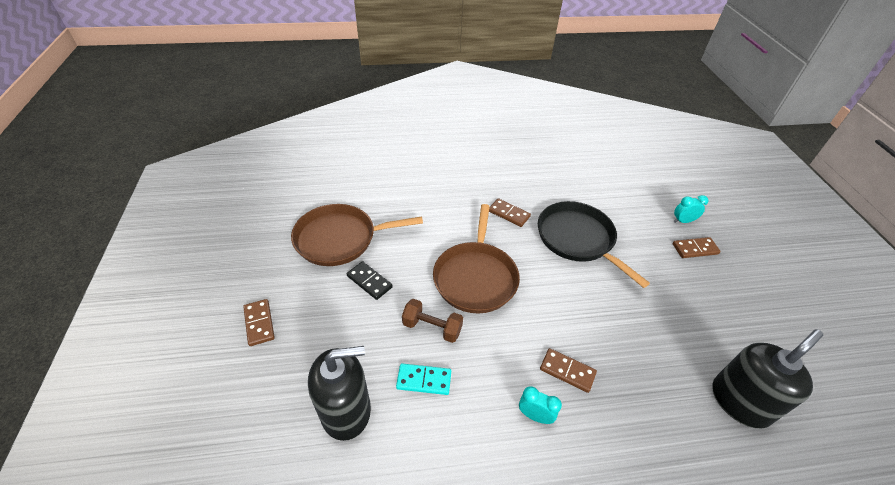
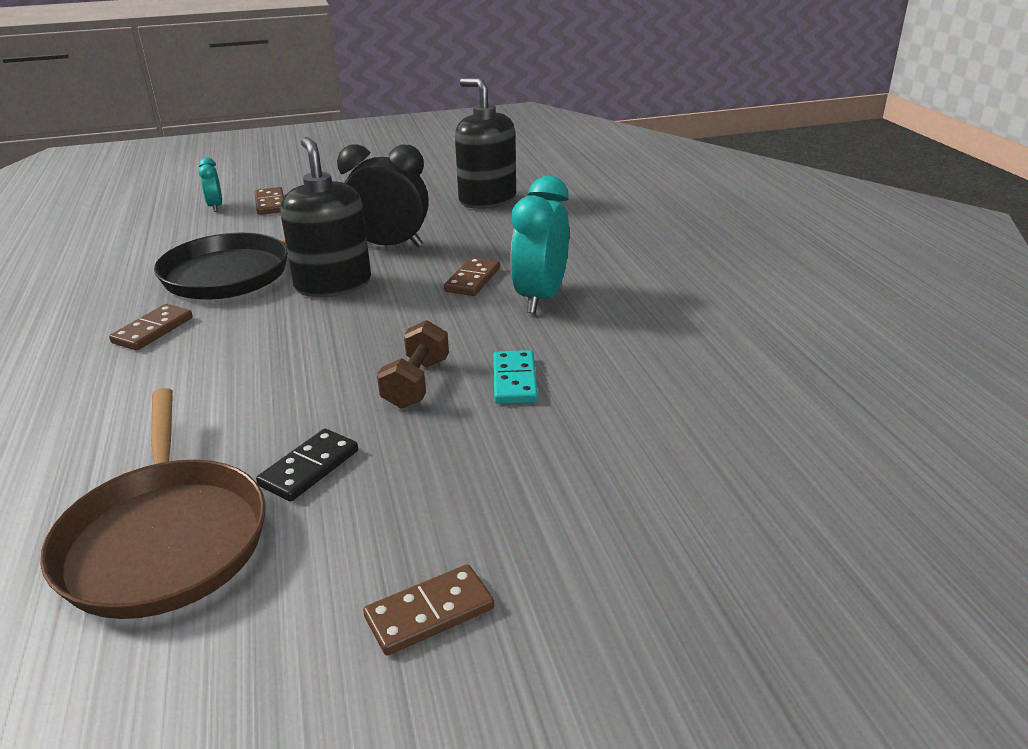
camera: 95 degrees left, 15 degrees down
black soap dispenser [308,346,371,441] -> black soap dispenser moved to [280,137,371,297]
brown pan [433,204,520,314] -> none
turquoise clock [519,386,562,424] -> turquoise clock [510,176,569,314], size x1.94
none -> black clock [337,144,429,247]

